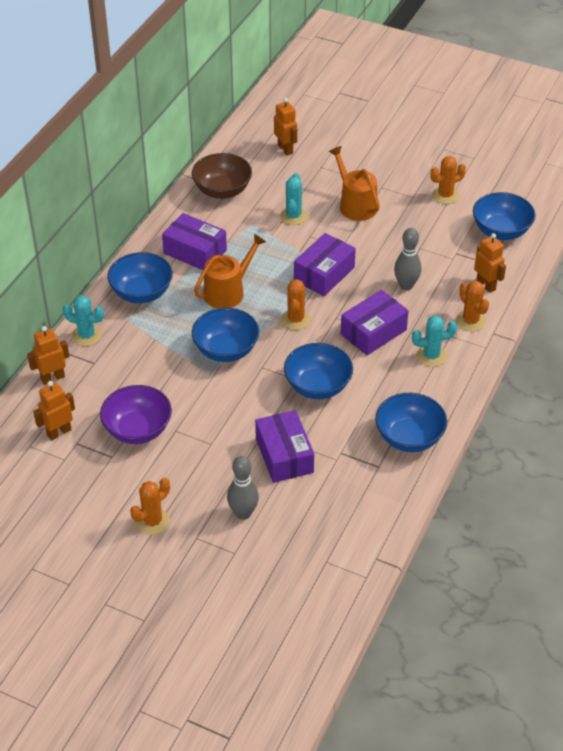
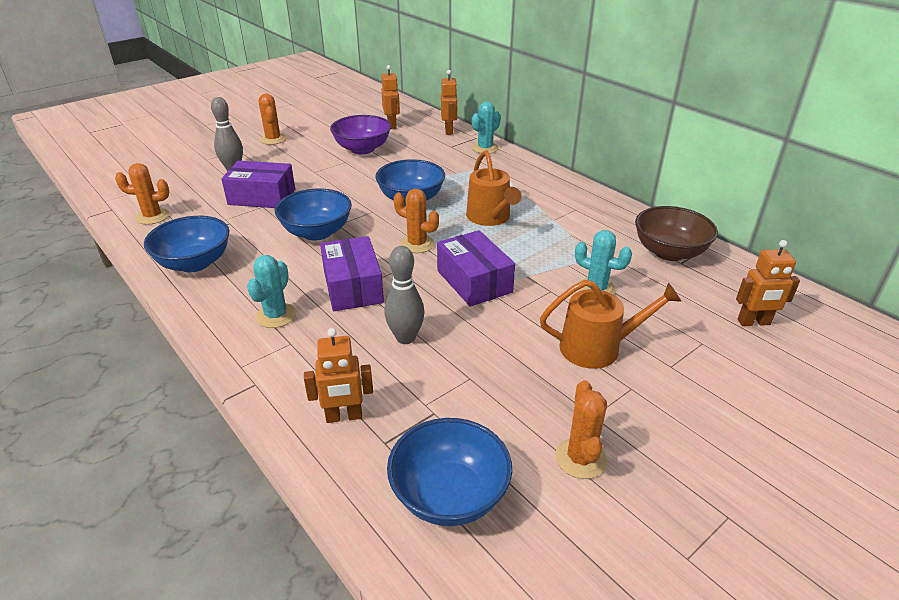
camera: 115 degrees right, 10 degrees down
blue bowl [107,252,173,303] -> none
purple box [162,213,227,270] -> none
orange cactus [456,281,489,331] -> orange cactus moved to [115,163,170,225]

